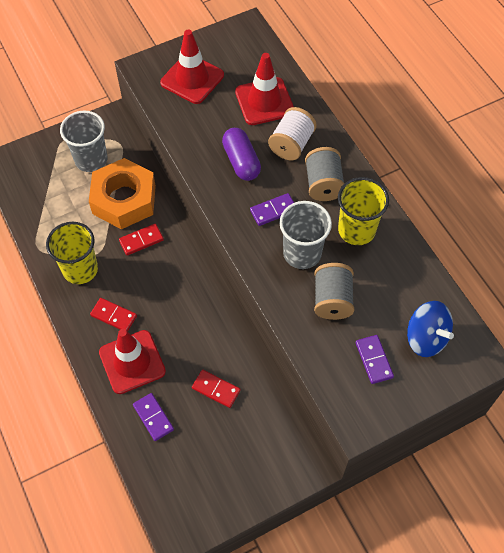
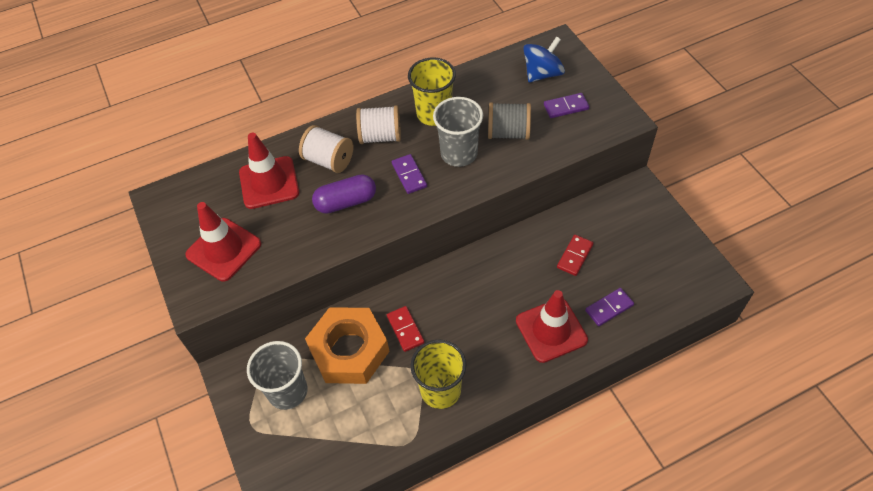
camera: 85 degrees left, 5 degrees down
red domino [90,298,137,332] -> none
grey spool [305,147,344,201] -> white spool [356,105,401,144]

